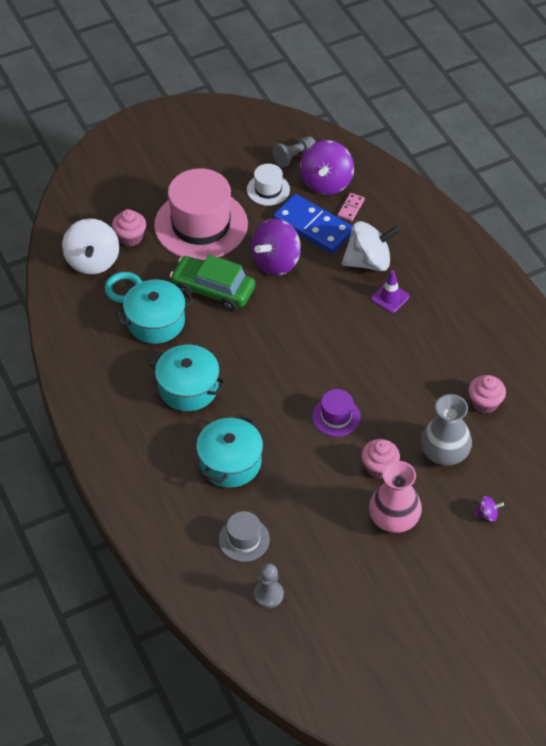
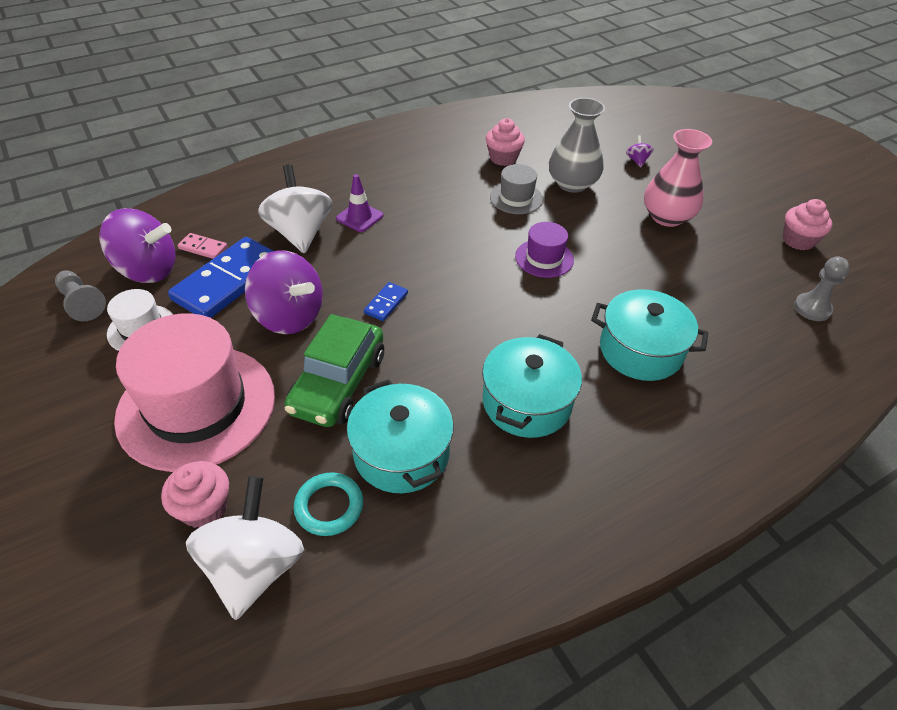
camera: 95 degrees left, 5 degrees down
white spinning top [62,218,119,274] -> white spinning top turned 75 degrees counterclockwise [186,476,304,620]
grey hat [219,511,270,562] -> grey hat moved to [490,164,543,214]
pink cupcake [361,439,400,479] -> pink cupcake moved to [783,199,833,251]
none -> blue domino [364,282,408,321]

